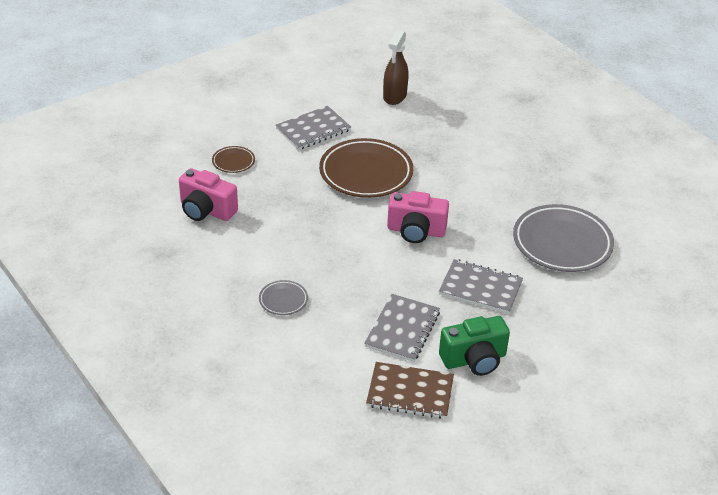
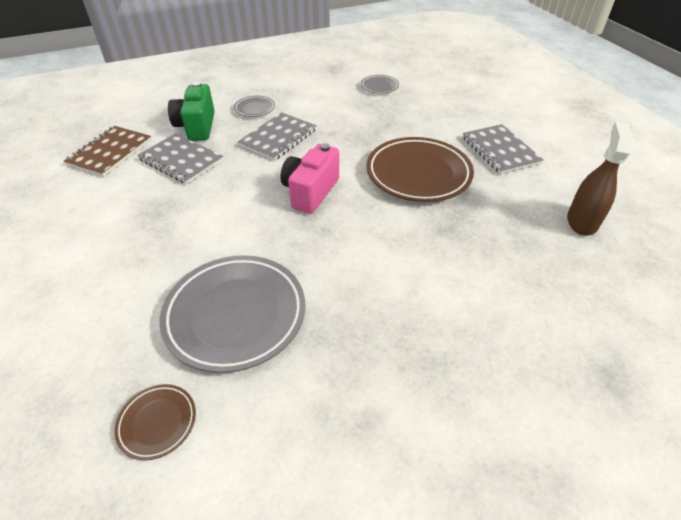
camera: 105 degrees right, 5 degrees up
pink camera [179,168,238,221] -> grey plate [361,75,399,94]
brown plate [212,146,255,173] -> brown plate moved to [114,384,196,460]
brown spray bottle [383,30,409,105] -> brown spray bottle turned 75 degrees clockwise [567,122,634,236]
grey notebook [439,259,523,314] -> grey notebook moved to [238,112,317,161]
green camera [439,316,510,376] -> green camera moved to [168,82,215,141]

